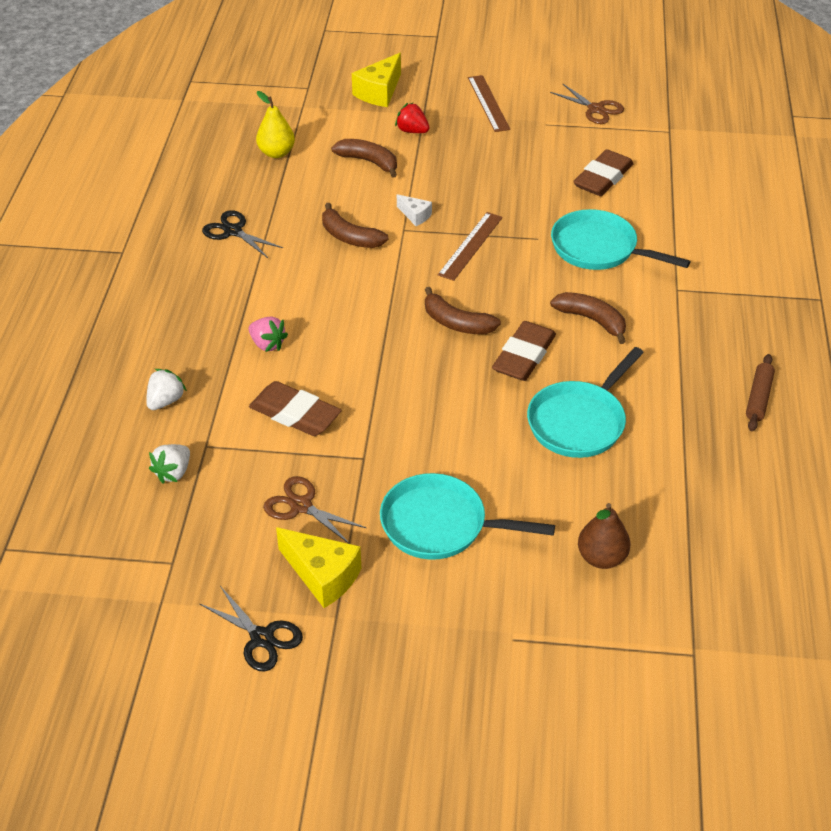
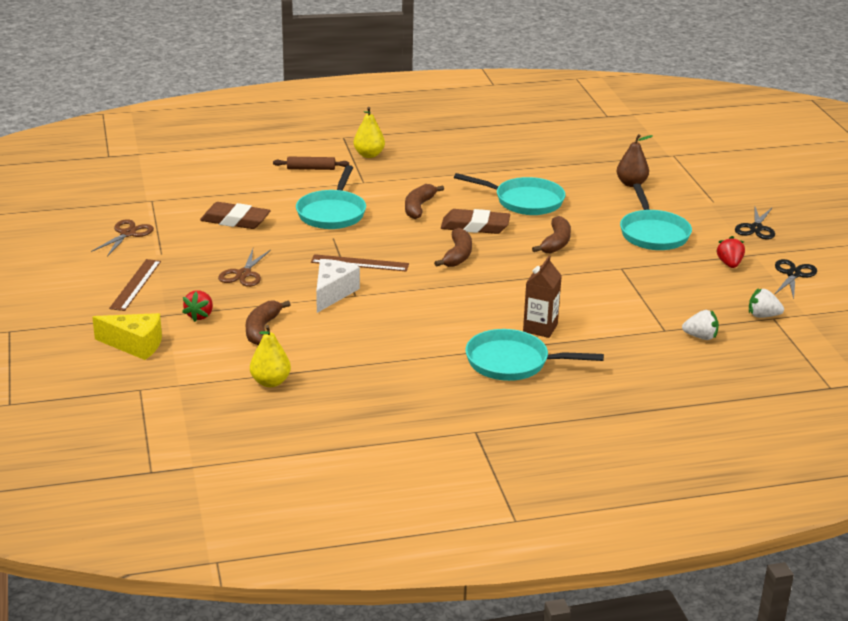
camera: 110 degrees left, 15 degrees down
white strawberry [146,369,187,410] -> white strawberry moved to [749,288,784,318]
black scissors [202,210,283,258] -> black scissors moved to [735,207,775,240]
pink strawberry [249,317,288,352] -> brown carton [523,256,562,338]
brown eraser [249,381,342,436] -> none
brown scissors [263,476,366,544] -> brown scissors moved to [218,249,271,287]
yellow cheese [276,527,361,608] -> red strawberry [716,236,745,268]
brown banana [322,203,388,248] -> brown banana moved to [532,216,571,253]
white cheese [397,194,432,226] -> white cheese [316,259,360,313], size x1.82
brown ruler [468,75,510,132] -> brown ruler turned 45 degrees counterclockwise [109,259,161,311]
brown rolling pin [746,354,775,431] -> brown rolling pin moved to [273,157,349,170]
none -> yellow pear [353,107,385,158]
none -> turquoise pan [465,329,604,381]

